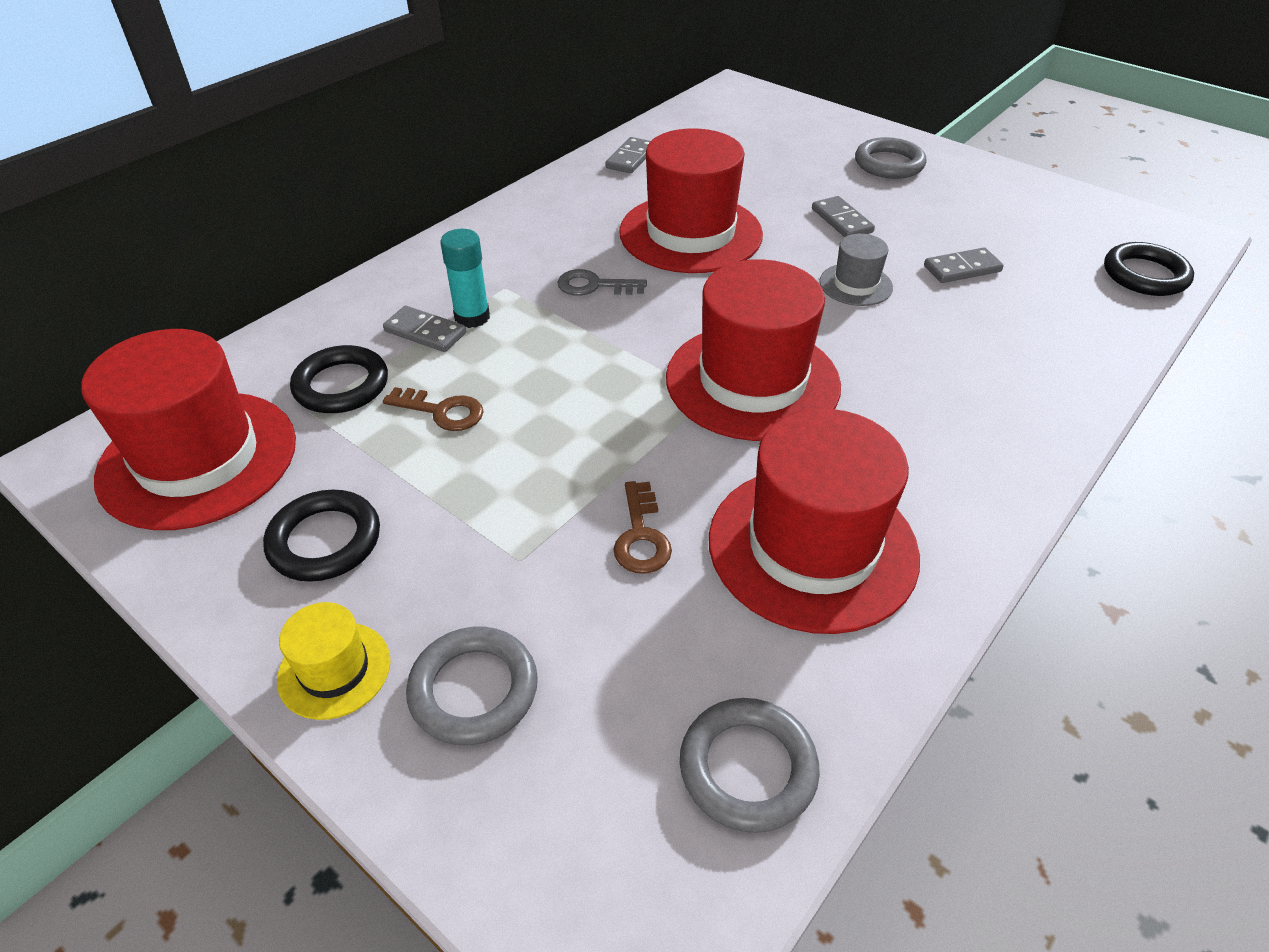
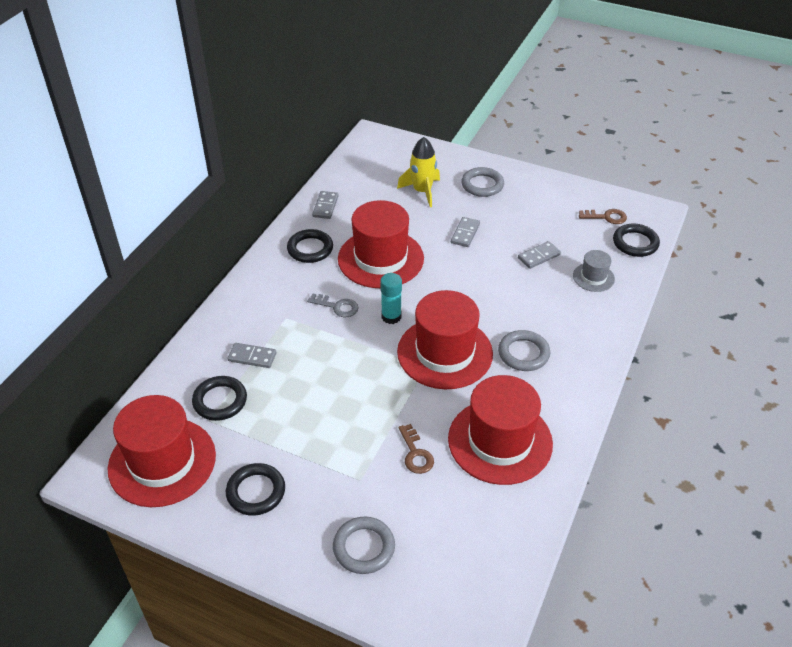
camera: 15 degrees left, 0 degrees up
yellow hat [277,602,391,720] -> none
brown key [383,387,484,431] -> brown key moved to [579,209,627,224]
turquoise glue stick [440,229,490,328] -> turquoise glue stick moved to [380,273,402,324]
grey key [557,269,647,296] -> grey key turned 150 degrees counterclockwise [307,293,359,317]
grey ring [680,698,820,833] -> grey ring moved to [498,330,550,371]
grey domino [812,196,875,237] -> grey domino turned 60 degrees clockwise [451,217,480,247]
grey hat [819,234,893,306] -> grey hat moved to [573,250,615,292]
none -> black ring [287,229,333,263]
none -> yellow rocket [397,137,440,207]

